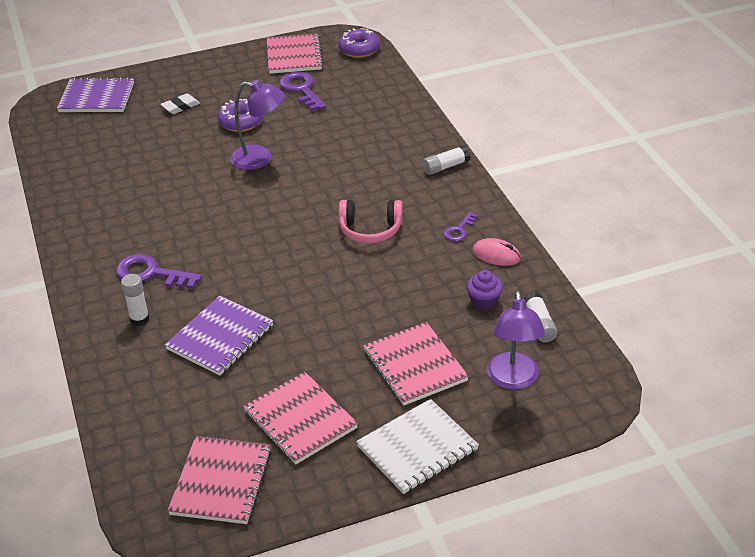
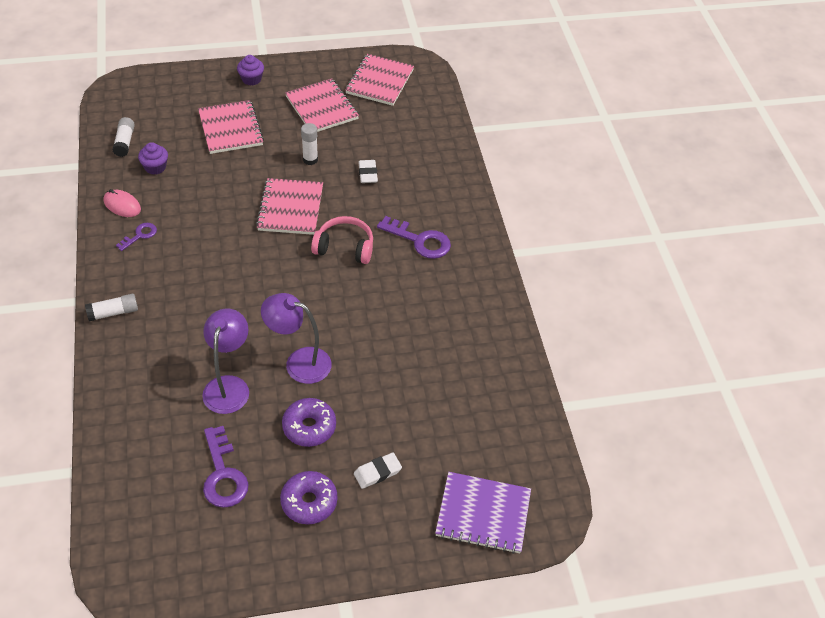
camera: 175 degrees left, 10 degrees up
white glue stick [121,274,150,326] -> white glue stick moved to [301,123,318,165]
purple notebook [165,296,273,376] -> white eraser [358,160,378,183]
pink notebook [266,33,323,74] -> pink notebook moved to [256,178,323,235]
purple donut [338,28,380,58] -> purple donut moved to [280,471,338,524]
pink headphones [339,200,403,243] -> pink headphones moved to [311,216,373,264]
white notebook [356,399,479,494] -> purple cupcake [237,55,264,86]
purple lamp [487,291,545,390] -> purple lamp moved to [202,308,249,414]

